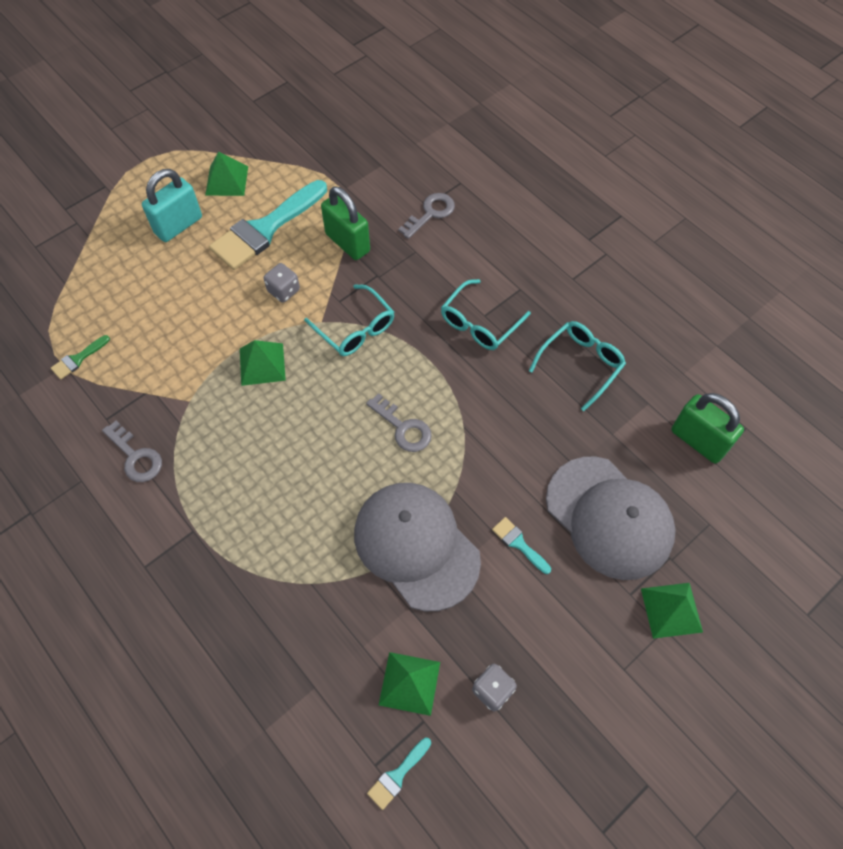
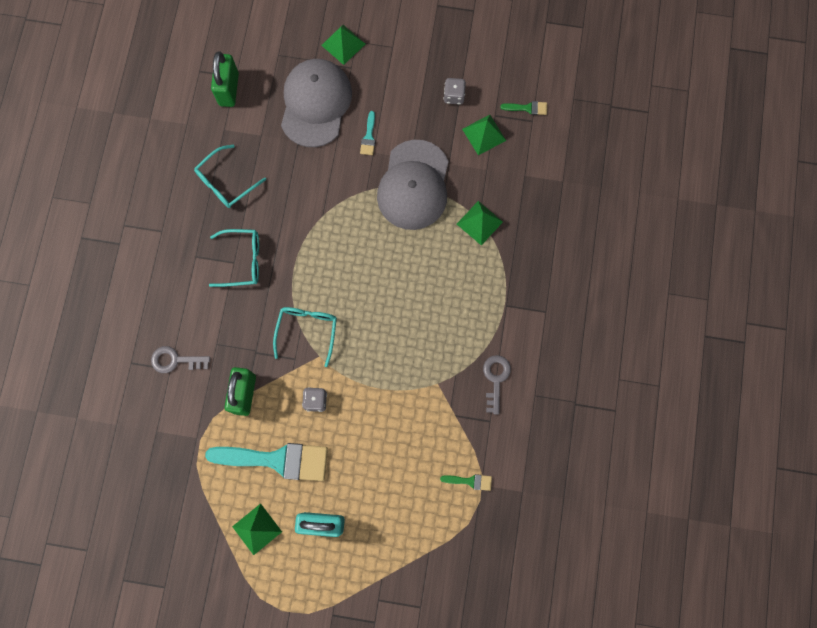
camera: 130 degrees left, 15 degrees up
green pyramid [240,340,286,386] -> green pyramid moved to [457,201,503,245]
grey key [366,393,432,452] -> none
turquoise brush [367,738,431,810] -> green brush [500,101,547,115]
turquoise glasses [529,321,626,411] -> turquoise glasses turned 45 degrees counterclockwise [194,144,266,208]

